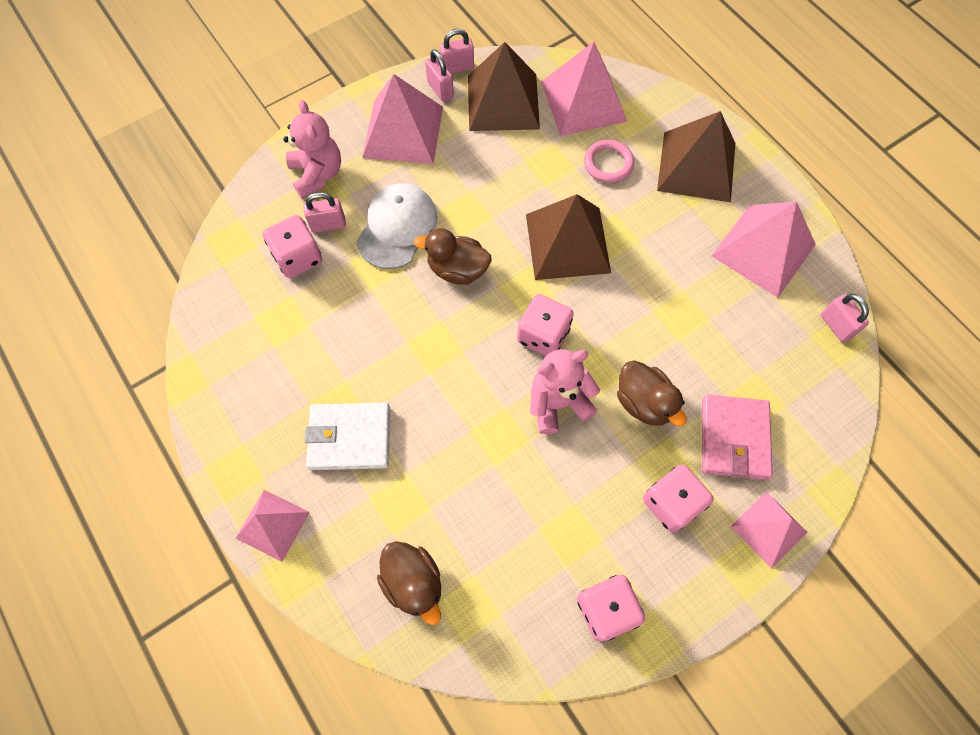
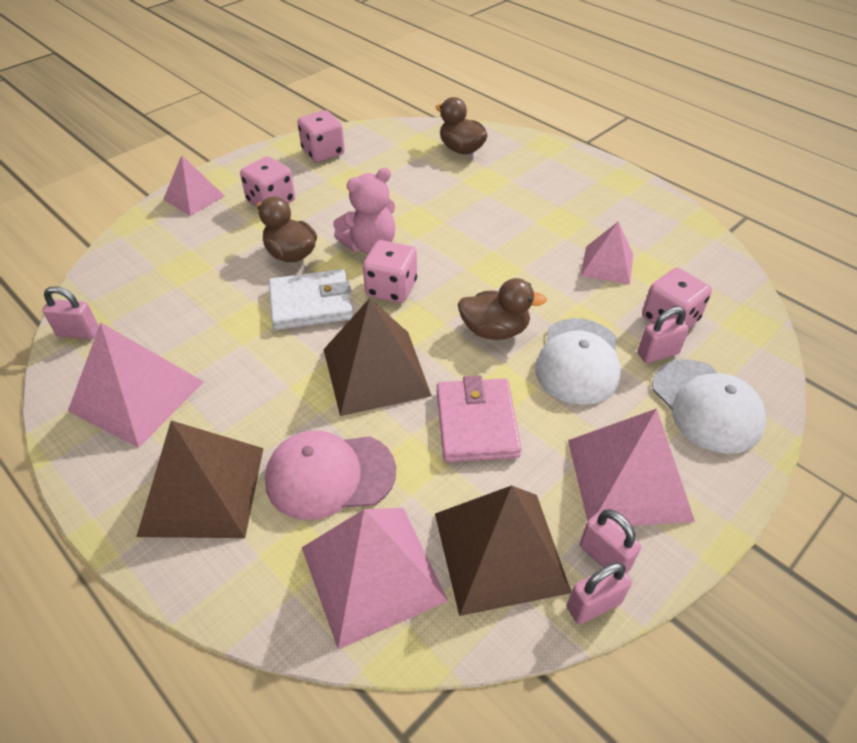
camera: 170 degrees right, 20 degrees down
pink pyramid [236,490,310,562] -> pink pyramid moved to [581,222,633,285]
pink teddy bear [283,100,341,199] -> white cap [652,359,766,454]
white wallet [304,403,390,470] -> white wallet moved to [269,269,353,330]
pink ring [584,140,634,183] -> pink cap [265,431,396,520]
pink wallet [702,395,773,480] -> pink wallet moved to [436,376,522,462]
pink padlock [821,294,869,342] -> pink padlock turned 45 degrees counterclockwise [42,286,99,339]

